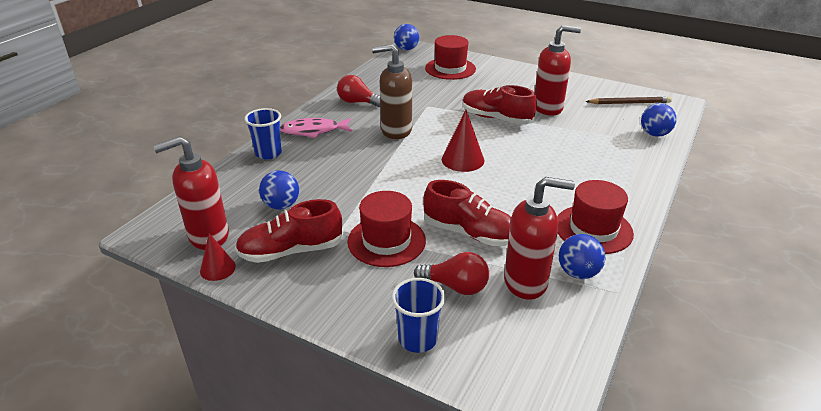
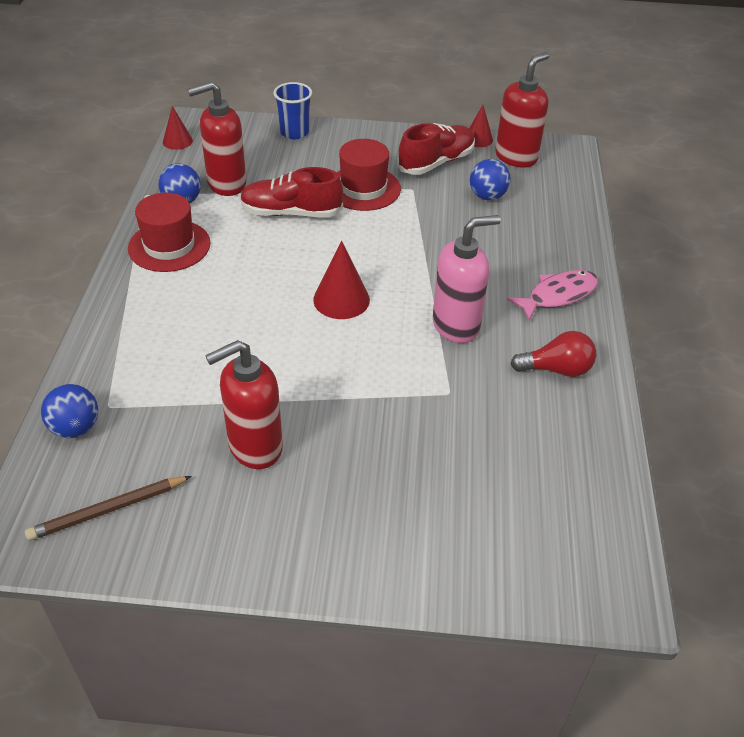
camera: 155 degrees right, 10 degrees up
blue cup [244,108,282,160] -> none
brown soap dispenser [372,44,412,139] -> pink soap dispenser [433,215,501,343]
blue ball [394,24,419,50] -> none
red light bulb [414,252,489,295] -> none
red hat [425,35,476,80] -> none
red shoe [462,85,537,125] -> none
none -> red cone [163,106,193,150]

